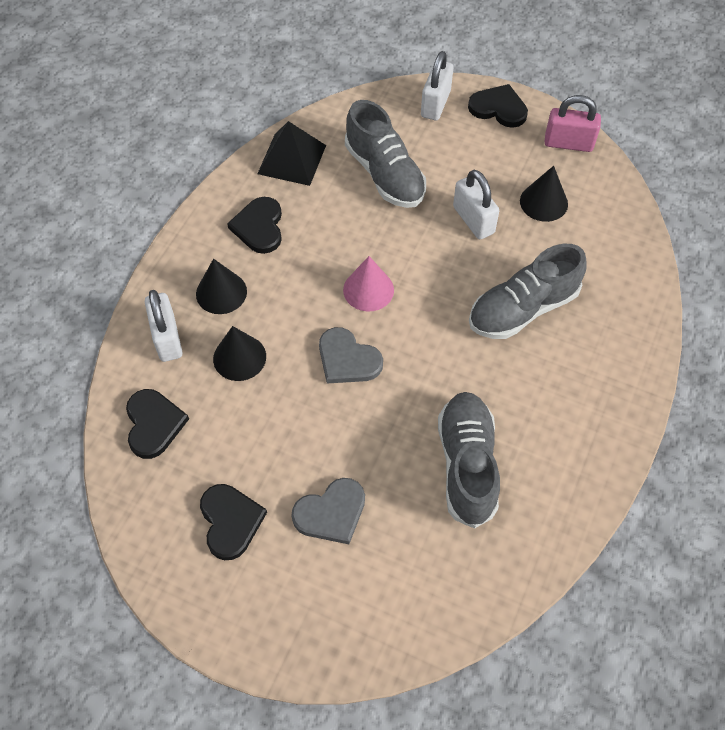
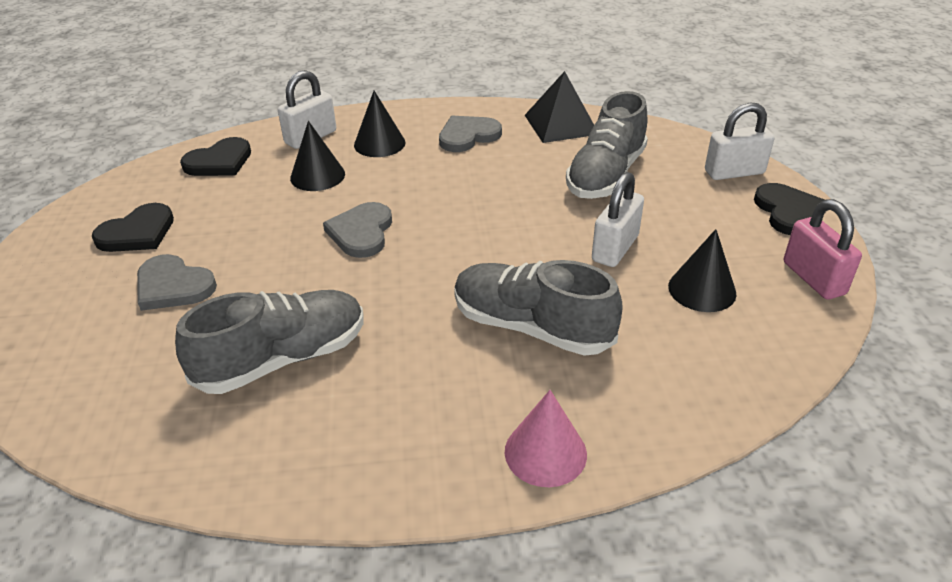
camera: 60 degrees right, 20 degrees down
black heart [227,197,282,254] -> grey heart [439,116,502,152]
pink cone [343,256,394,311] -> pink cone moved to [505,390,587,487]

